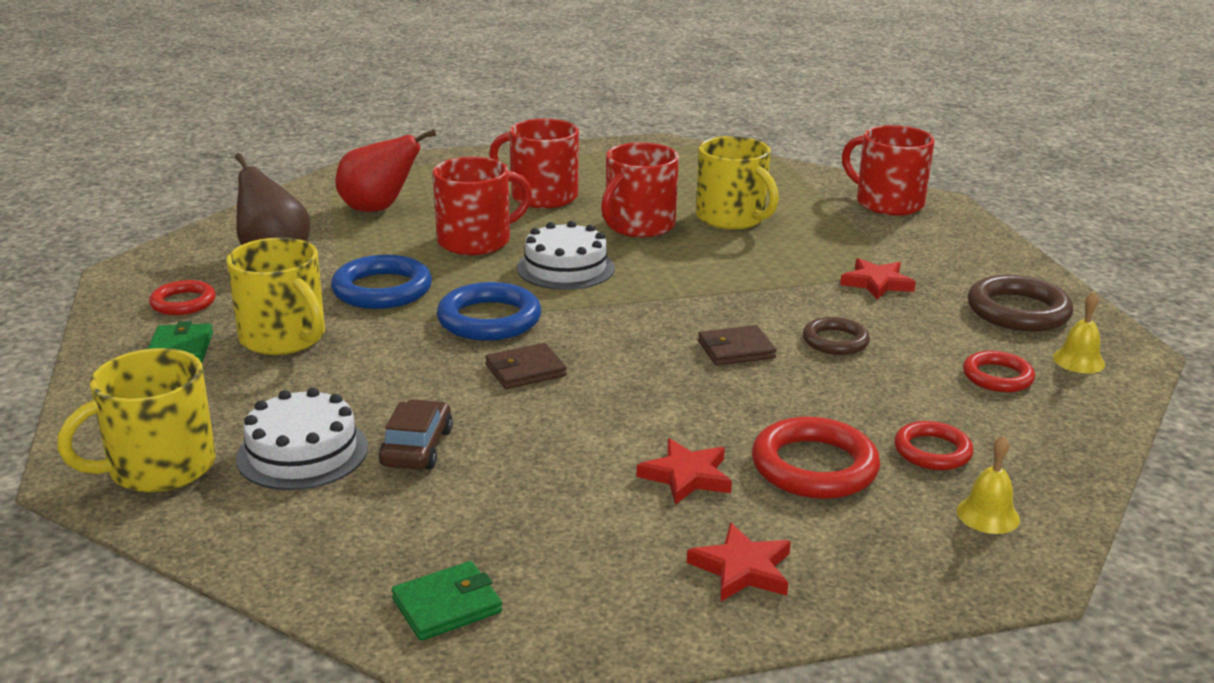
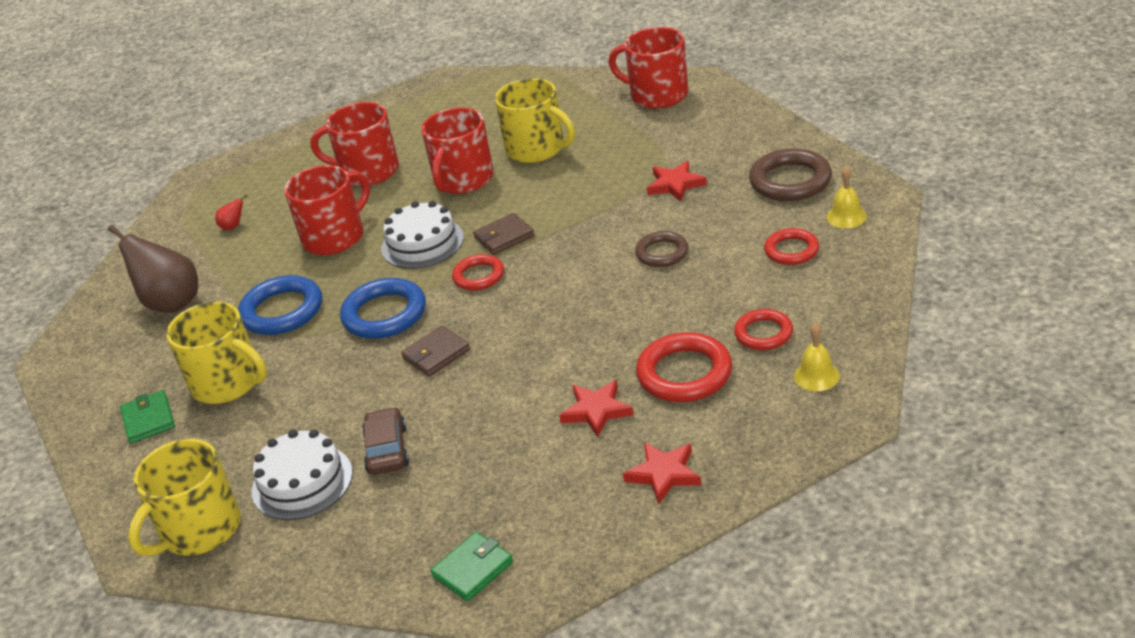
camera: 10 degrees left, 10 degrees up
red ring [149,280,216,315] -> red ring moved to [452,254,504,290]
red pear [335,129,436,212] -> red pear [215,195,248,230], size x0.41
brown wallet [698,325,777,366] -> brown wallet moved to [473,213,535,255]

